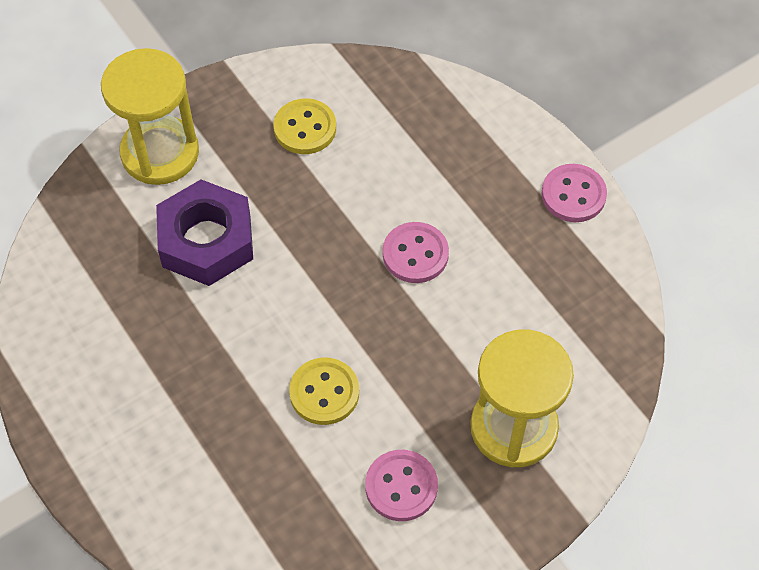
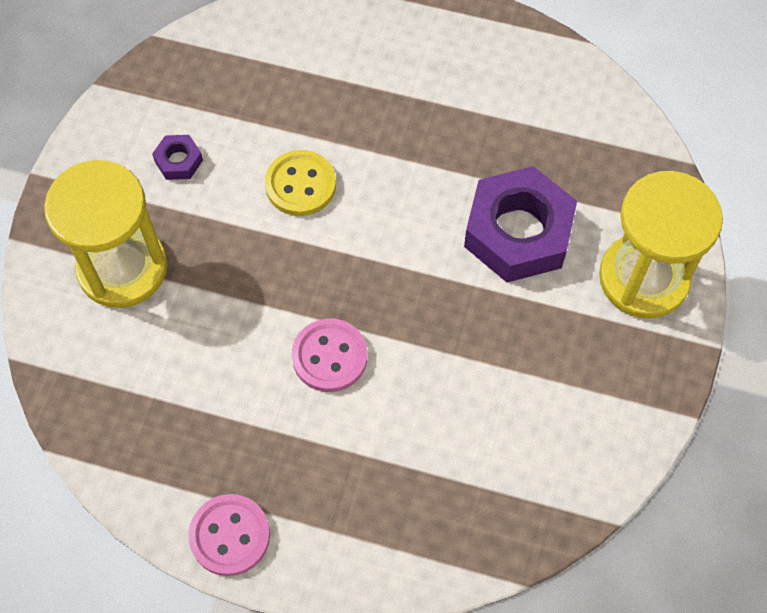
camera: 140 degrees right, 5 degrees up
yellow button [274,98,336,154] -> none
pink button [365,450,438,521] -> purple nut [152,135,203,180]

